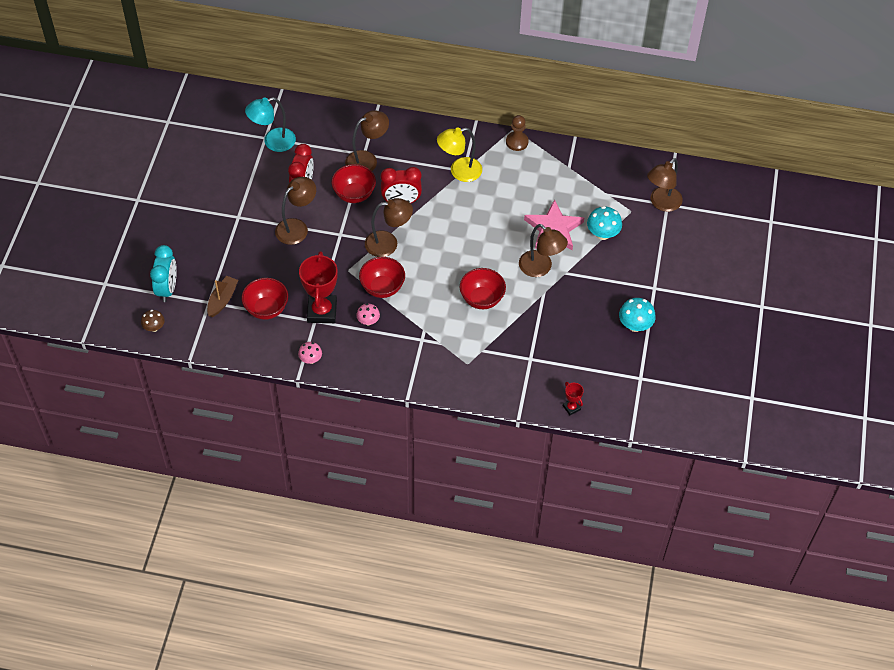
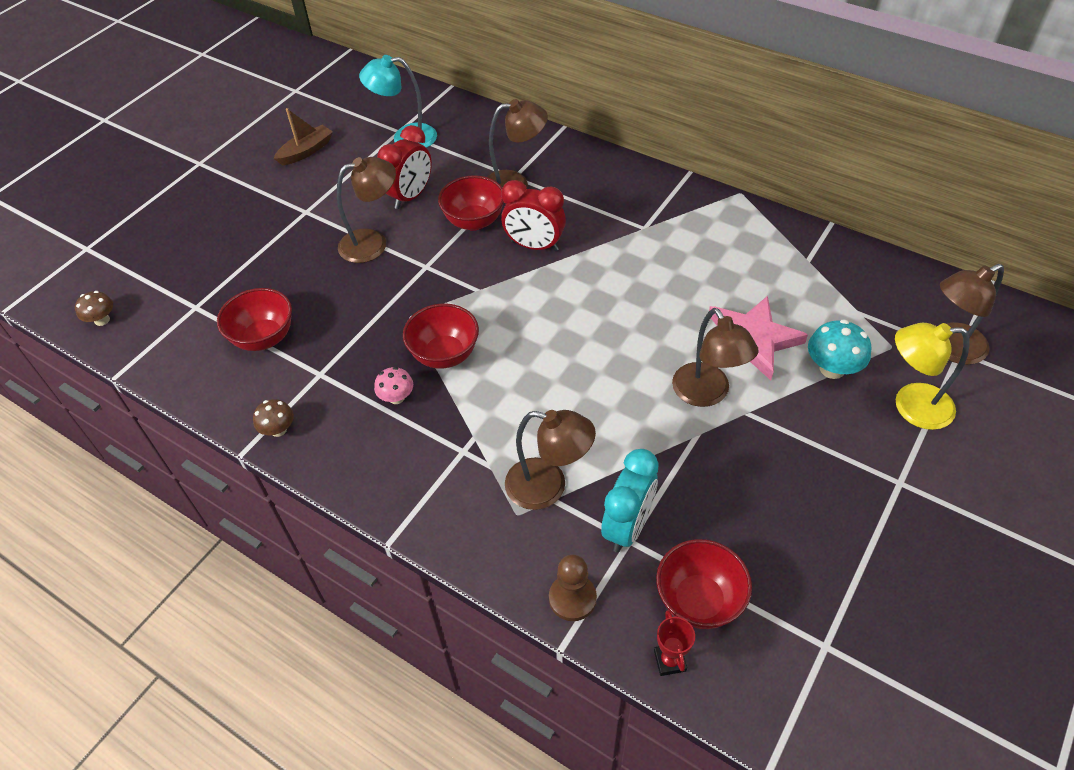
camera: 25 degrees right, 5 degrees down
turquoise clock [150,245,177,302] -> turquoise clock moved to [601,449,659,553]
brown boat [207,276,238,317] -> brown boat moved to [274,108,333,165]
pink mushroom [298,342,322,364] -> brown mushroom [253,399,294,437]
red trophy [299,251,338,323] -> none
brown lamp [365,198,413,257] -> brown lamp moved to [505,410,596,510]
yellow lamp [437,128,482,182] -> yellow lamp moved to [895,323,969,430]
red bowl [460,268,506,309] -> red bowl moved to [656,539,752,629]
brown pawn [506,115,529,151] -> brown pawn moved to [549,554,597,621]
turquoise mushroom [619,298,656,332] -> none

